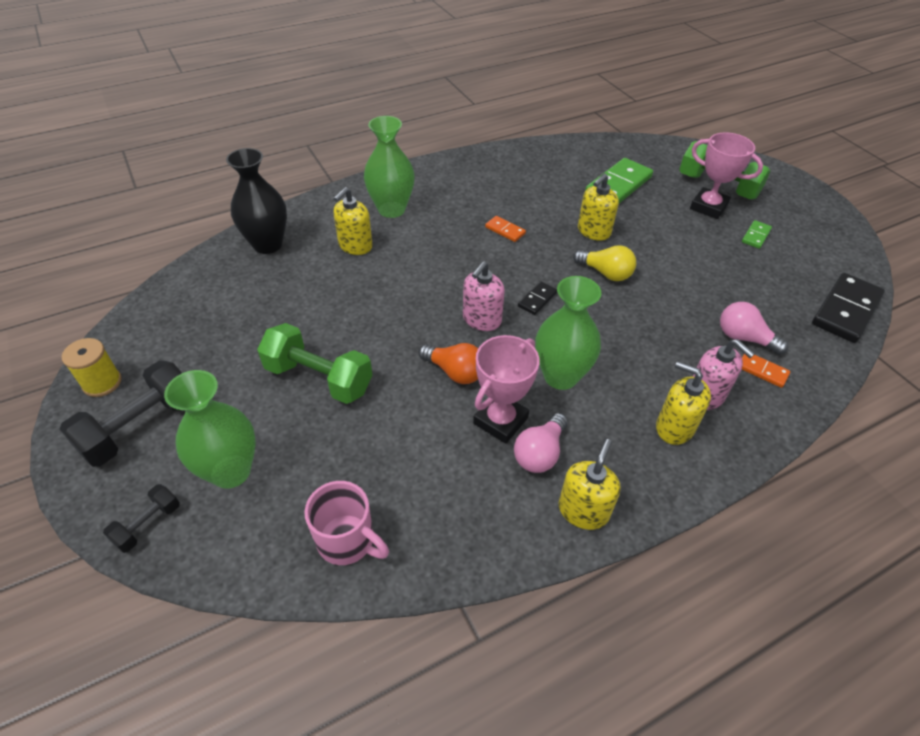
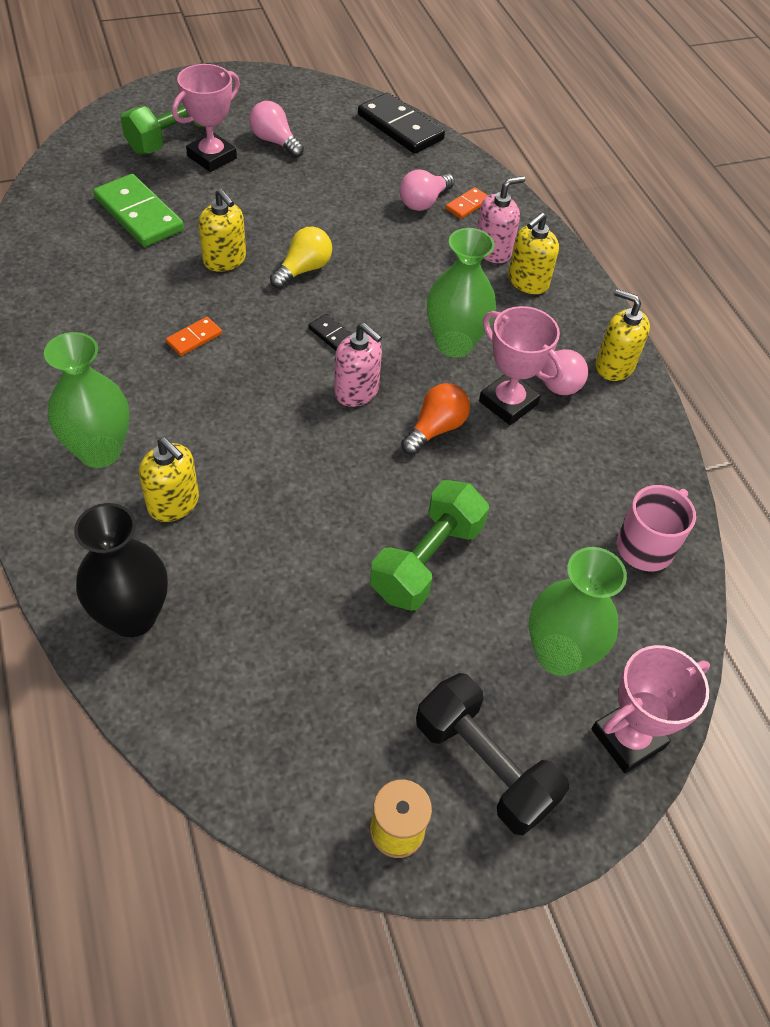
camera: 85 degrees left, 5 degrees up
black dumbbell [103,484,180,553] -> pink trophy [591,645,710,773]
green domino [742,220,772,249] -> pink light bulb [249,101,304,158]

